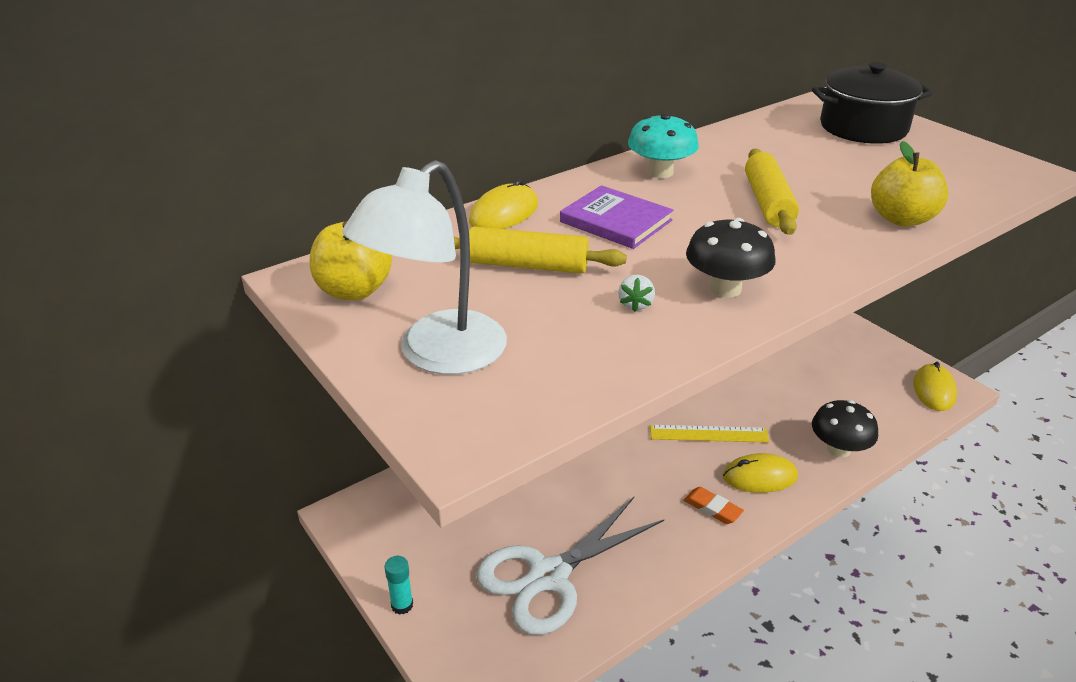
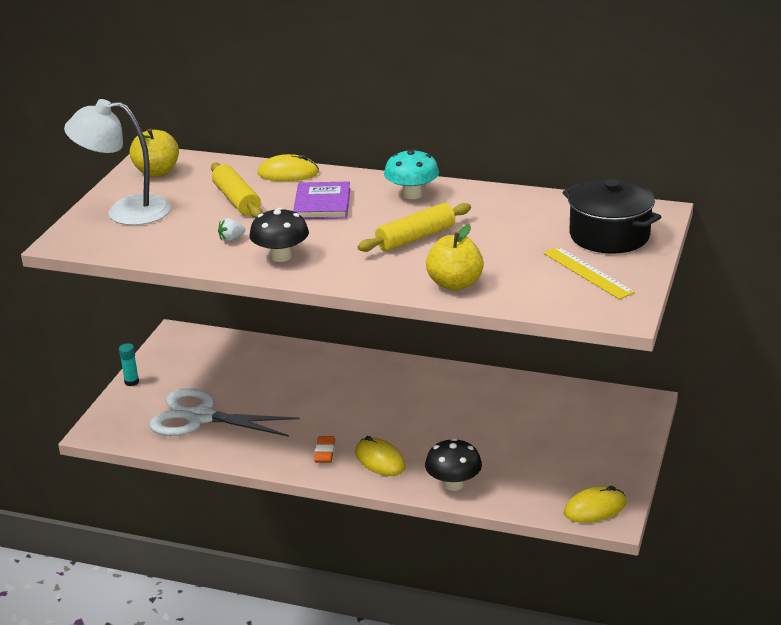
camera: 55 degrees right, 5 degrees down
yellow ruler [650,425,770,443] -> yellow ruler moved to [543,247,635,299]

